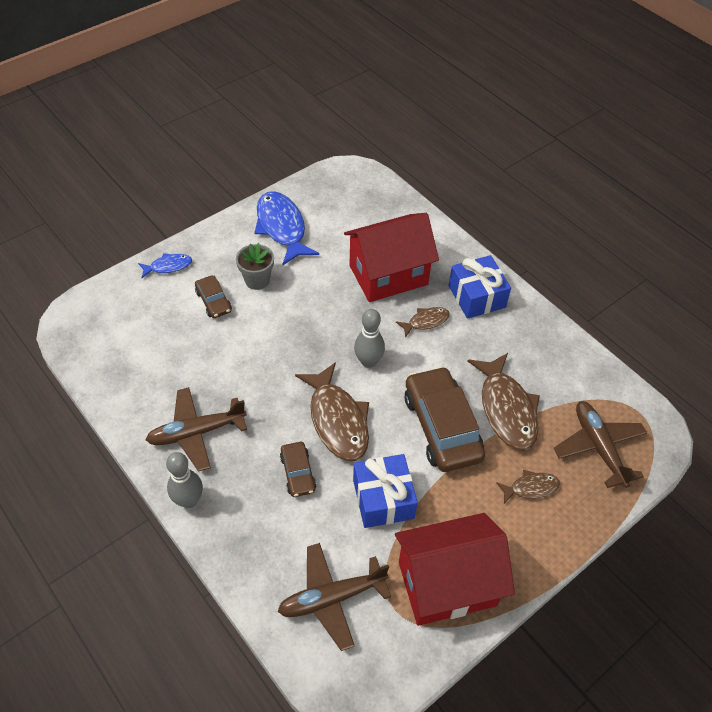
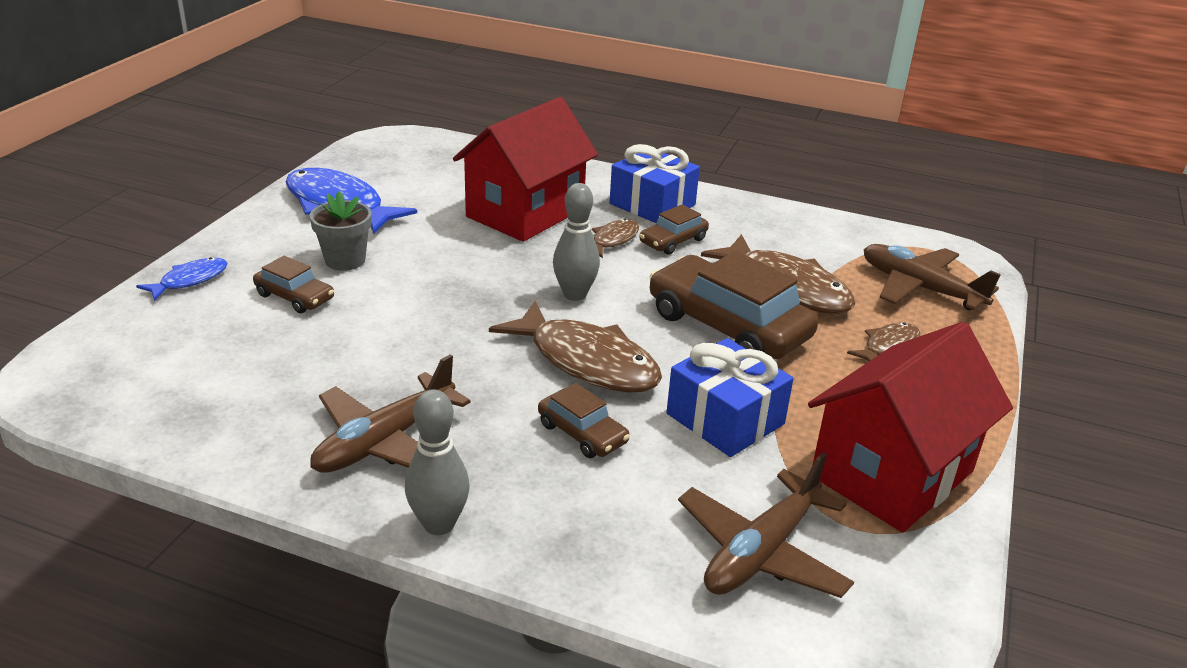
camera: 30 degrees left, 20 degrees down
none -> brown car [639,205,709,255]

